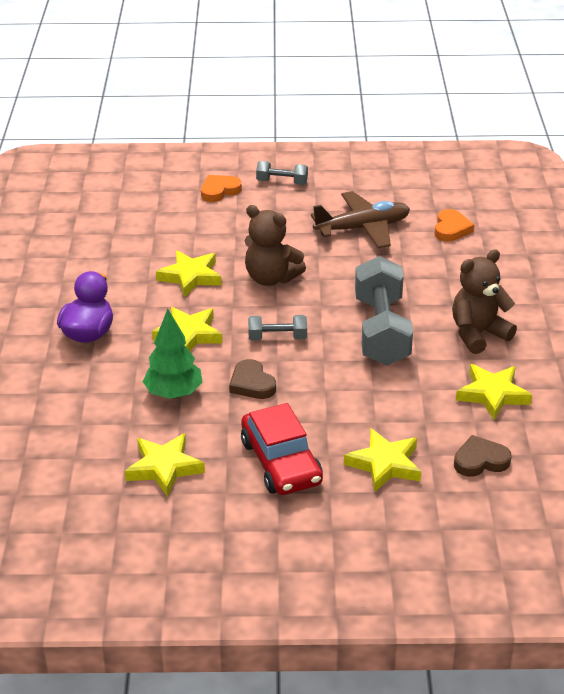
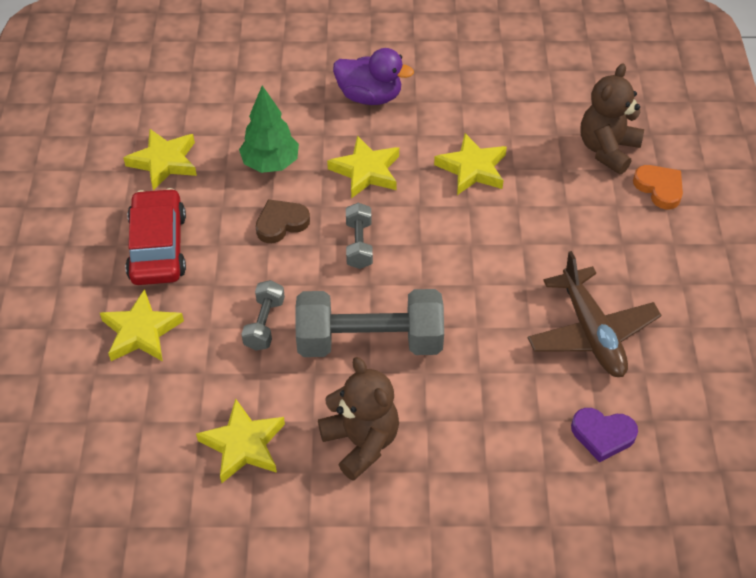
camera: 90 degrees right, 15 degrees up
red car [241,403,323,495] -> red car turned 105 degrees clockwise [125,188,186,285]
brown teddy bear [245,205,306,286] -> brown teddy bear moved to [581,63,644,174]
grey dumbbell [256,161,308,185] -> grey dumbbell moved to [241,280,285,351]
orange heart [435,209,474,241] -> purple heart [571,408,638,463]
brown heart [454,435,512,477] -> none

